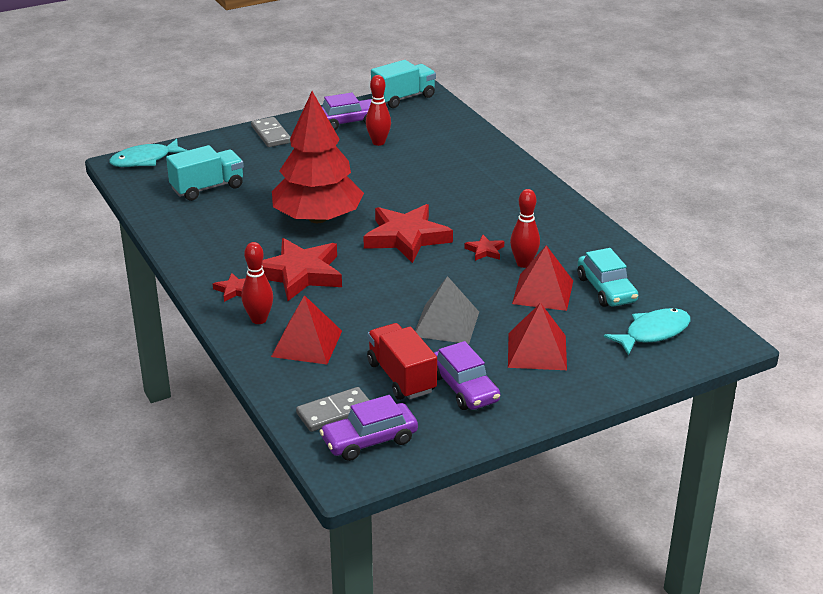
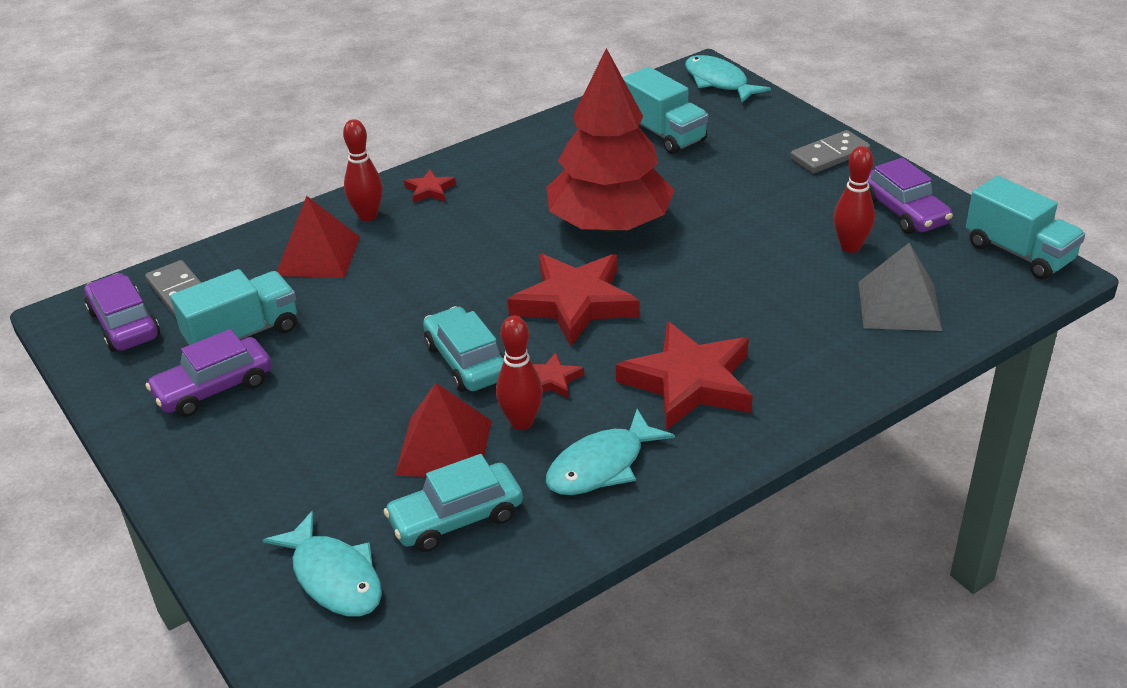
camera: 85 degrees right, 5 degrees up
red star [262,238,342,301] -> red star moved to [616,321,753,430]
red truck [367,323,437,400] -> turquoise truck [170,269,297,345]
grey pyramid [415,276,479,344] -> grey pyramid moved to [858,243,942,331]
red pyramid [508,303,567,370] -> none
none -> turquoise car [423,306,504,392]
none -> turquoise fish [546,409,675,495]

